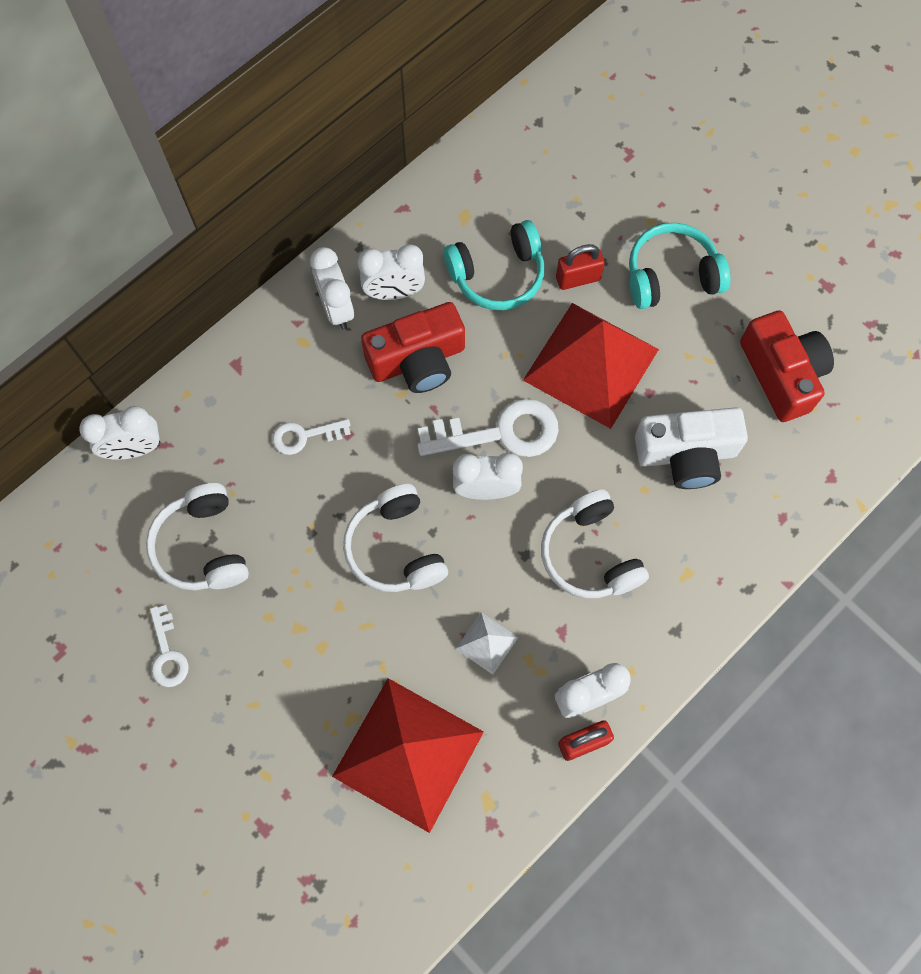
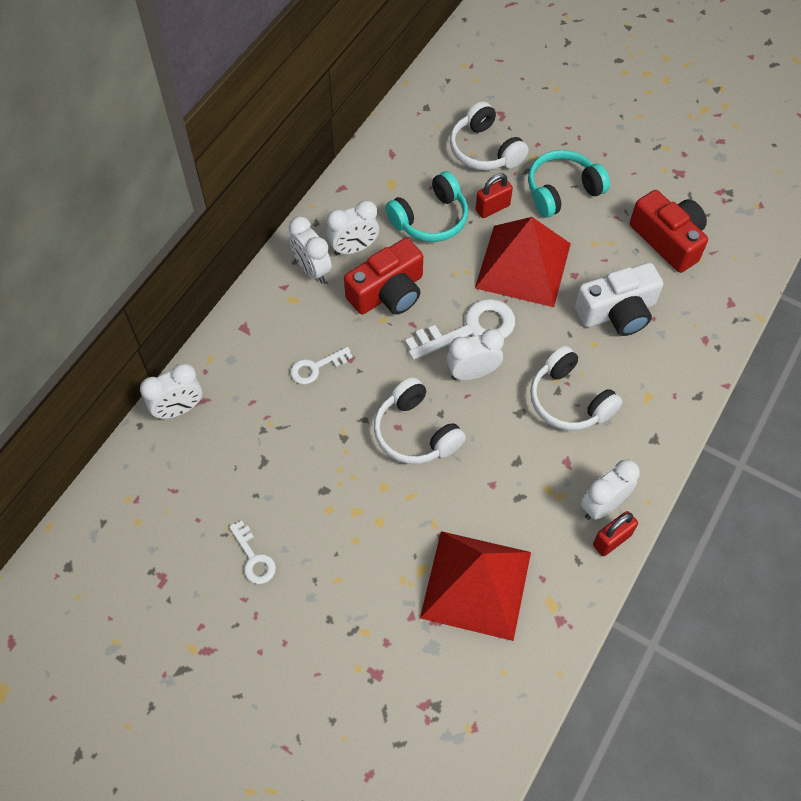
camera: 15 degrees left, 10 degrees down
white headphones [146,483,249,591] -> white headphones moved to [450,101,529,170]
white pyramid [456,612,518,675] -> none

